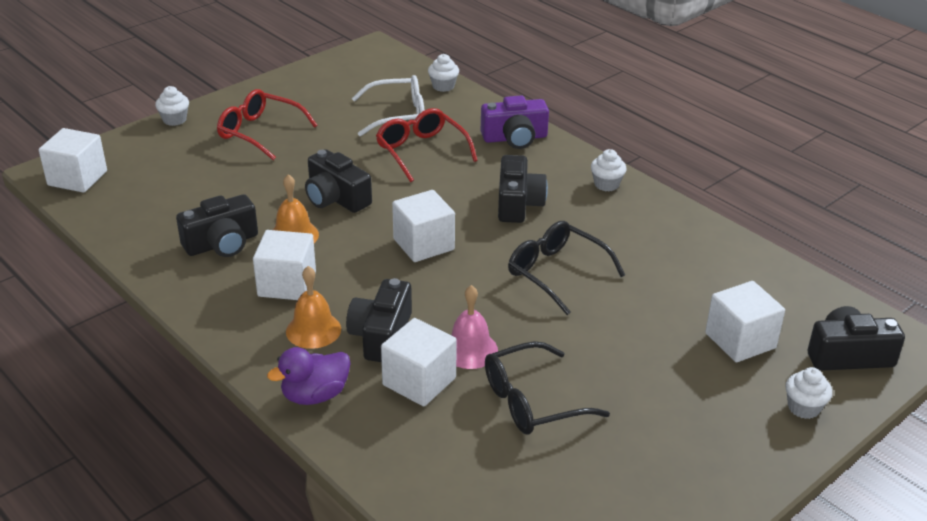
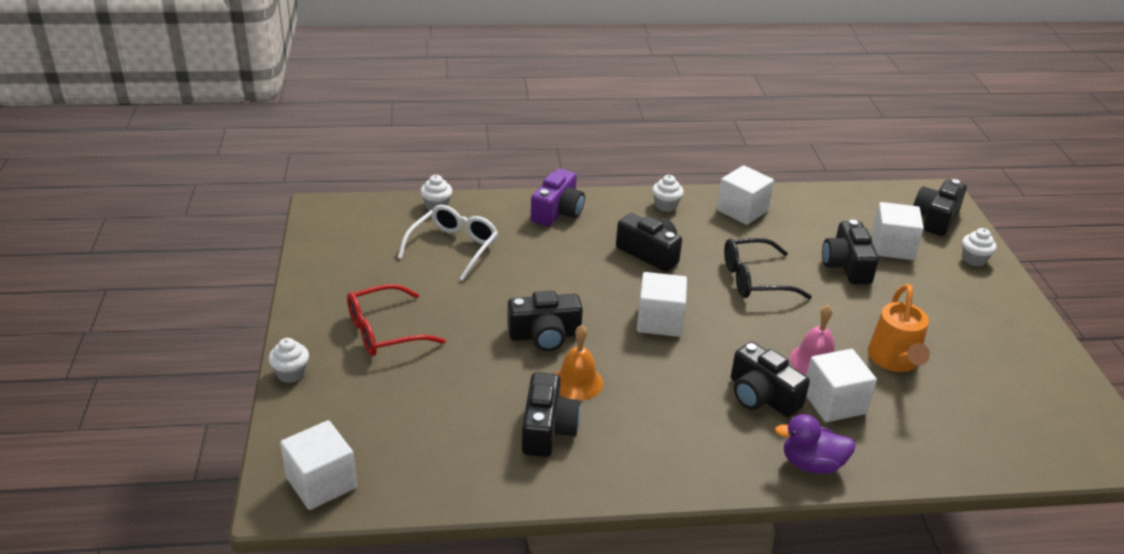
camera: 55 degrees left, 0 degrees up
white cube [253,230,316,300] -> white cube moved to [717,165,774,225]
purple duck [267,347,351,405] -> purple duck turned 90 degrees clockwise [775,414,856,474]
orange bell [286,266,341,349] -> none
red glasses [376,108,478,182] -> none
black glasses [485,341,610,434] -> orange watering can [868,284,930,372]
none -> black camera [822,220,879,284]

